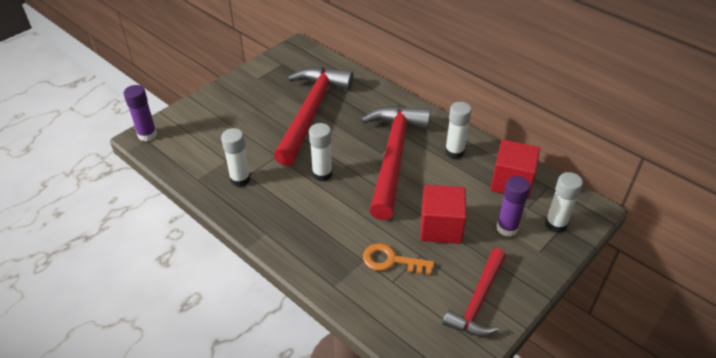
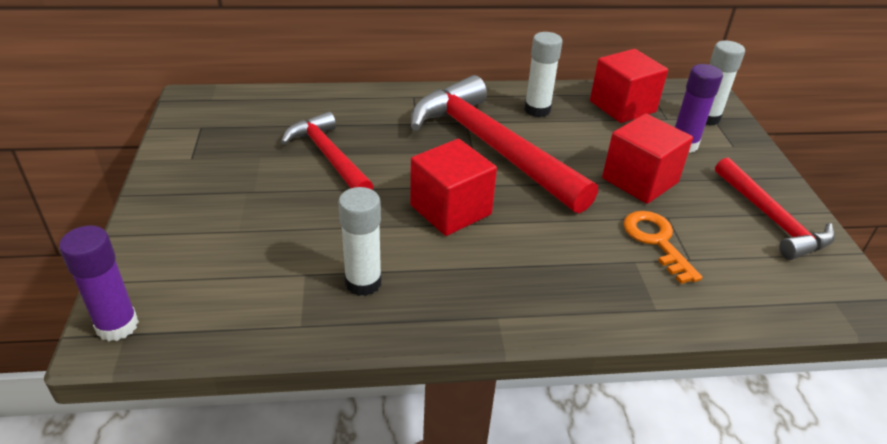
camera: 50 degrees left, 5 degrees down
red hammer [274,67,354,166] -> red hammer [281,112,374,190], size x0.59
white glue stick [309,123,332,181] -> red cube [410,139,497,236]
orange key [363,243,434,275] -> orange key turned 105 degrees clockwise [623,211,702,284]

